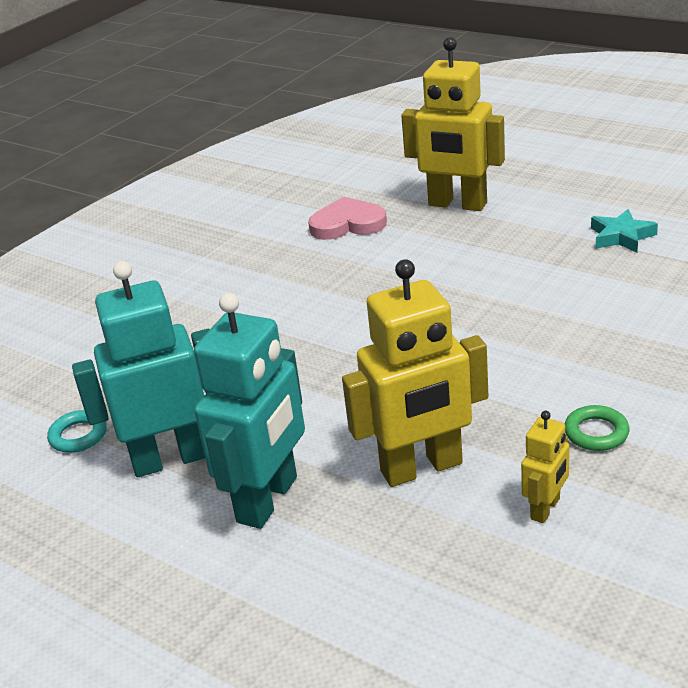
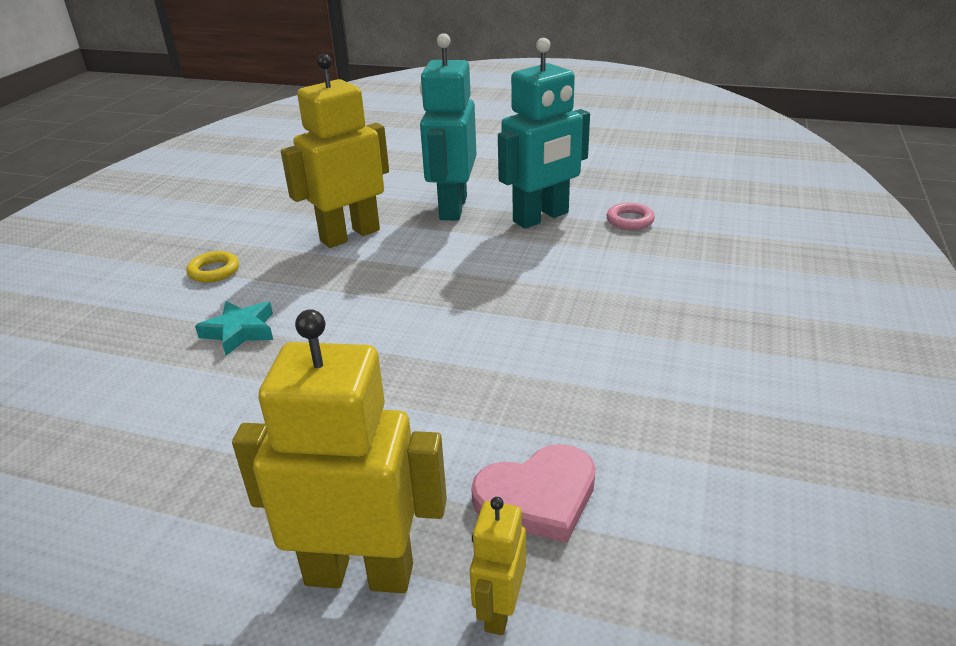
camera: 160 degrees right, 0 degrees up
turquoise ring [47,410,107,453] -> pink ring [607,203,655,230]
yellow robot [521,411,569,523] -> yellow robot moved to [470,497,526,635]
green ring [564,405,629,451] -> yellow ring [186,251,239,283]
turquoise star [591,209,658,253] -> turquoise star moved to [195,301,273,356]

